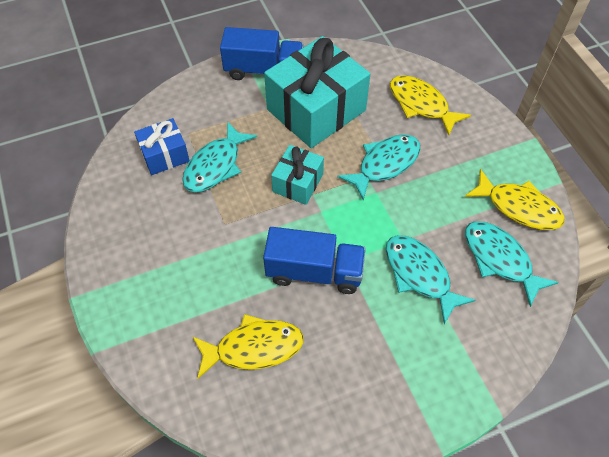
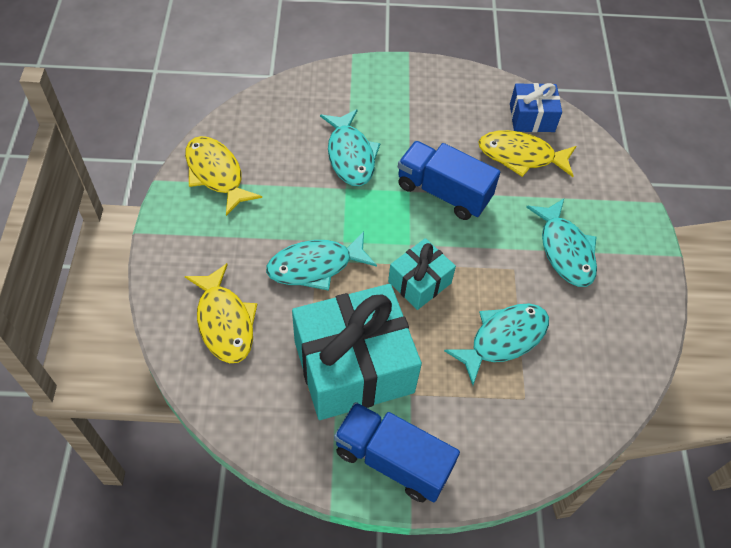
camera: 160 degrees left, 0 degrees up
blue gift [134,118,190,175] -> blue gift moved to [510,83,562,132]
turquoise fish [465,221,559,307] -> turquoise fish moved to [526,199,597,287]

